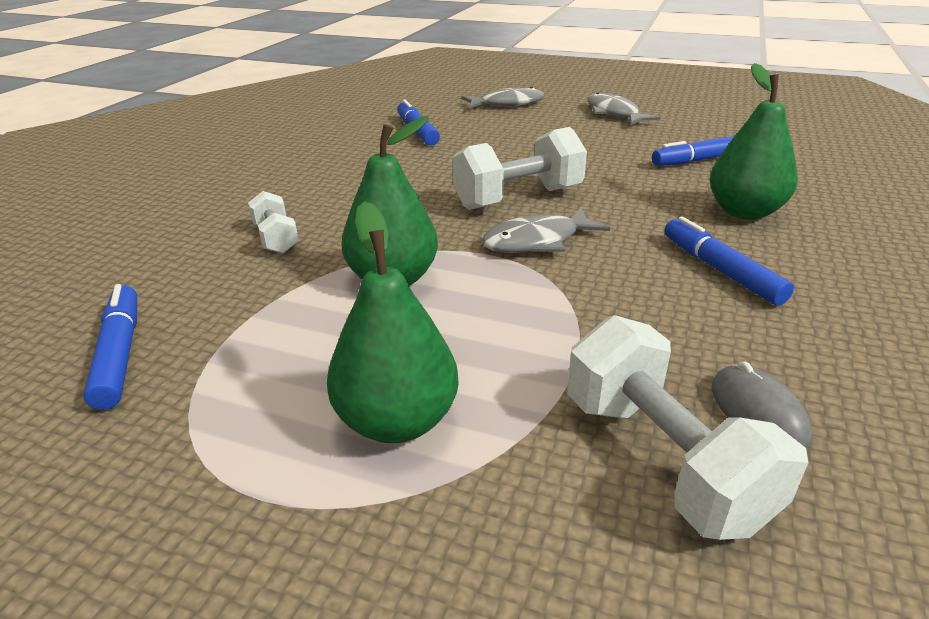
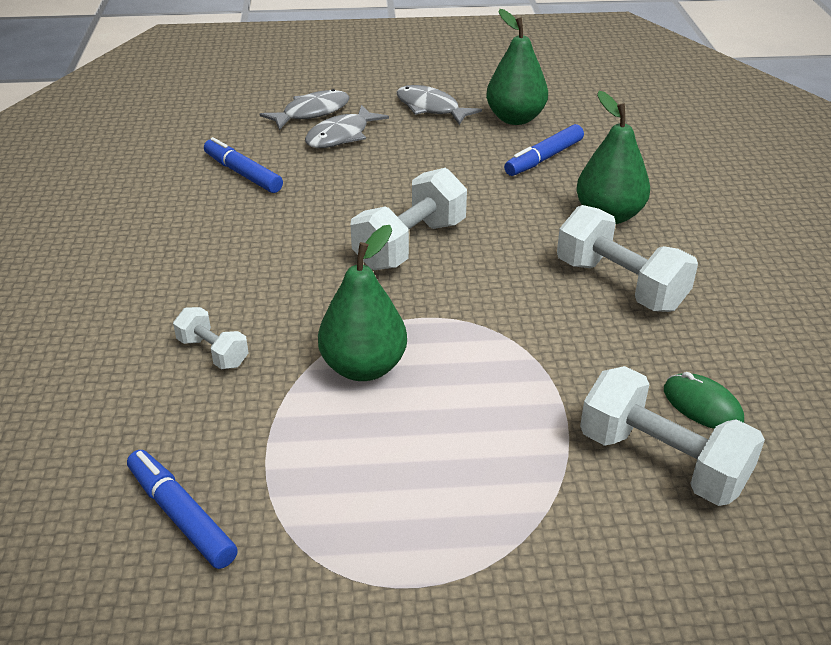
camera: 25 degrees left, 5 degrees up
green pear [327,201,459,443] -> green pear moved to [486,9,548,125]
grey fish [482,208,610,253] -> grey fish moved to [305,105,389,148]
blue marker [665,216,794,306] -> white dumbbell [557,205,698,312]
grey mouse [712,361,813,450] -> green mouse [664,372,744,429]

